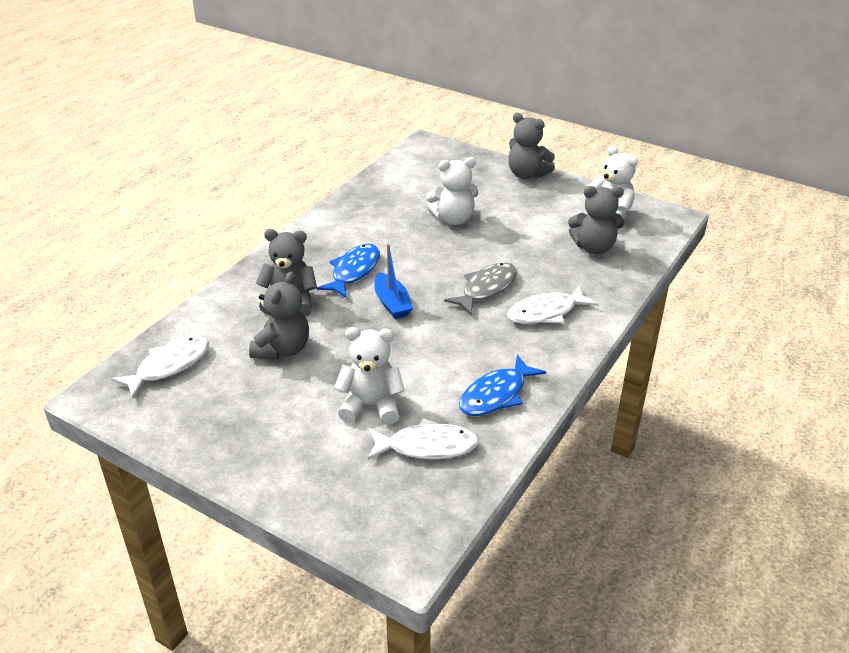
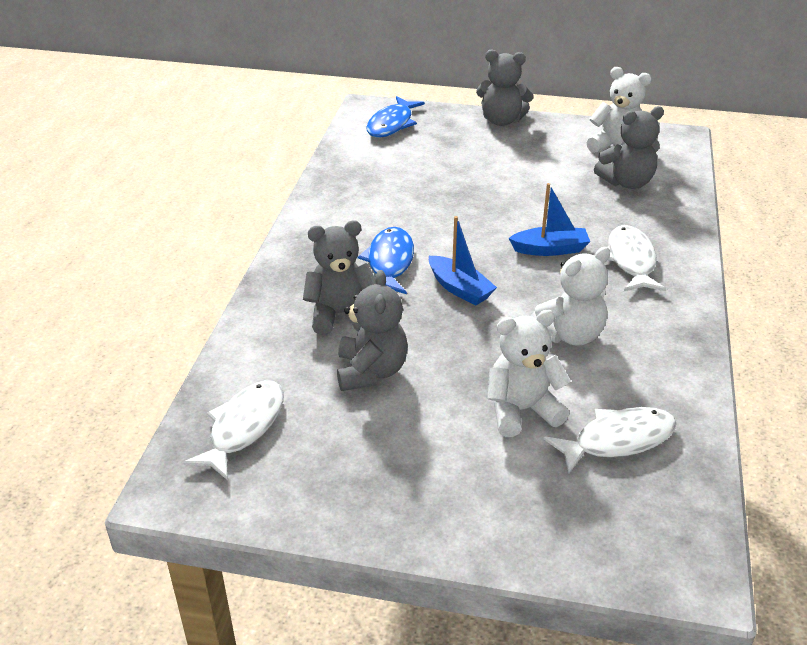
camera: 20 degrees left, 0 degrees up
white teddy bear [426,157,478,225] -> white teddy bear moved to [531,247,610,346]
grey fish [444,262,517,315] -> blue boat [509,183,590,256]
blue fish [459,354,546,416] -> blue fish moved to [366,96,425,138]
white fish [507,286,598,324] -> white fish turned 135 degrees clockwise [608,225,666,291]

